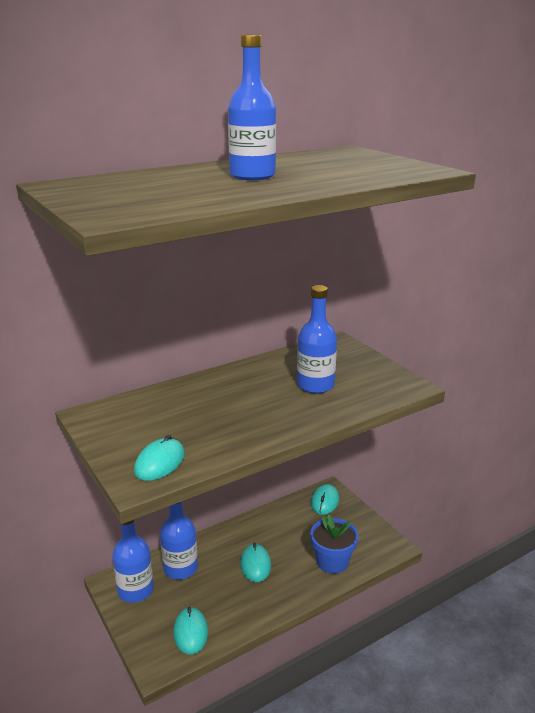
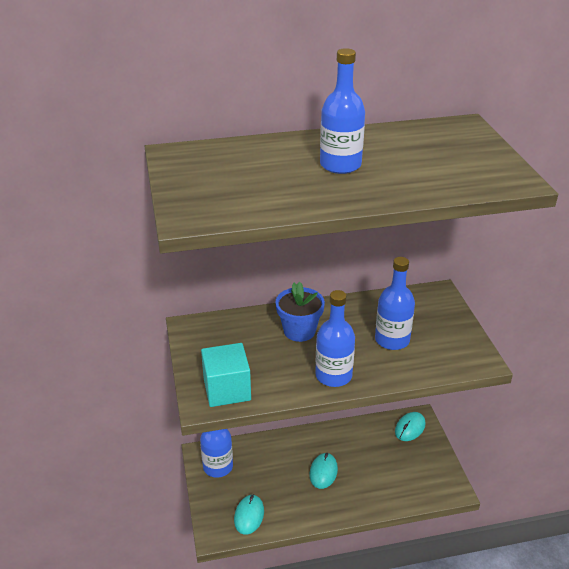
camera: 20 degrees right, 10 degrees up
turquoise mouse [134,435,185,481] -> turquoise cube [201,343,251,407]
blue bottle [160,502,198,580] -> blue bottle moved to [315,290,355,387]
blue flower pot [310,514,358,574] -> blue flower pot moved to [276,282,325,342]

